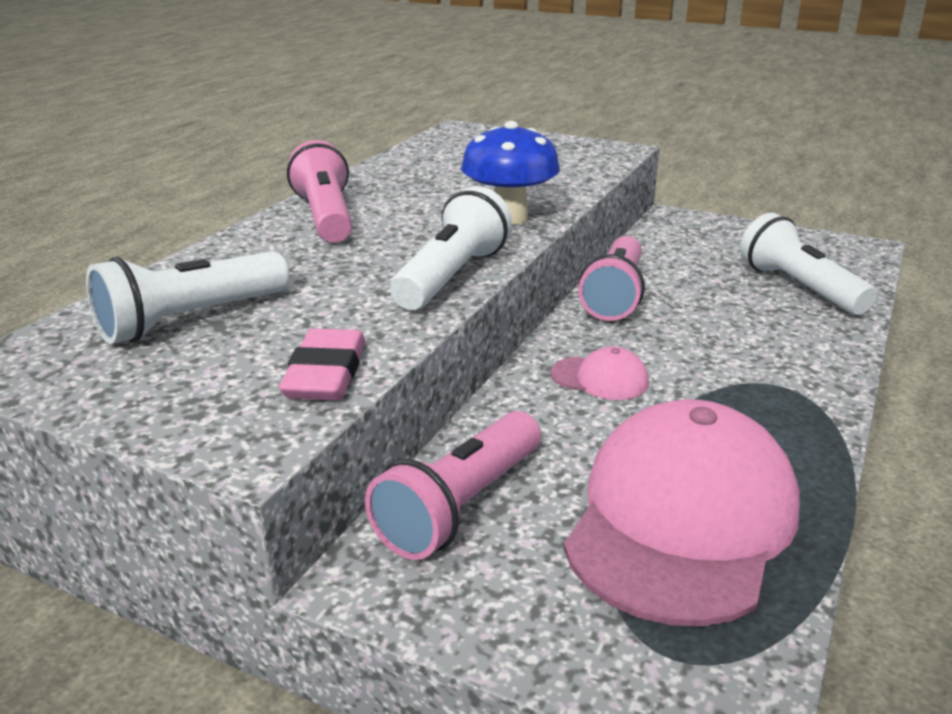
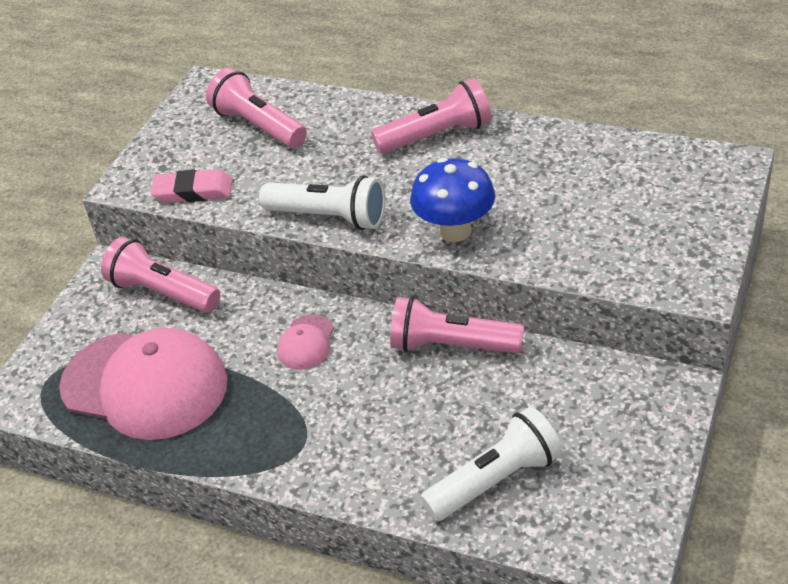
camera: 90 degrees right, 15 degrees up
white flashlight [86,251,289,344] -> pink flashlight [206,68,307,148]

